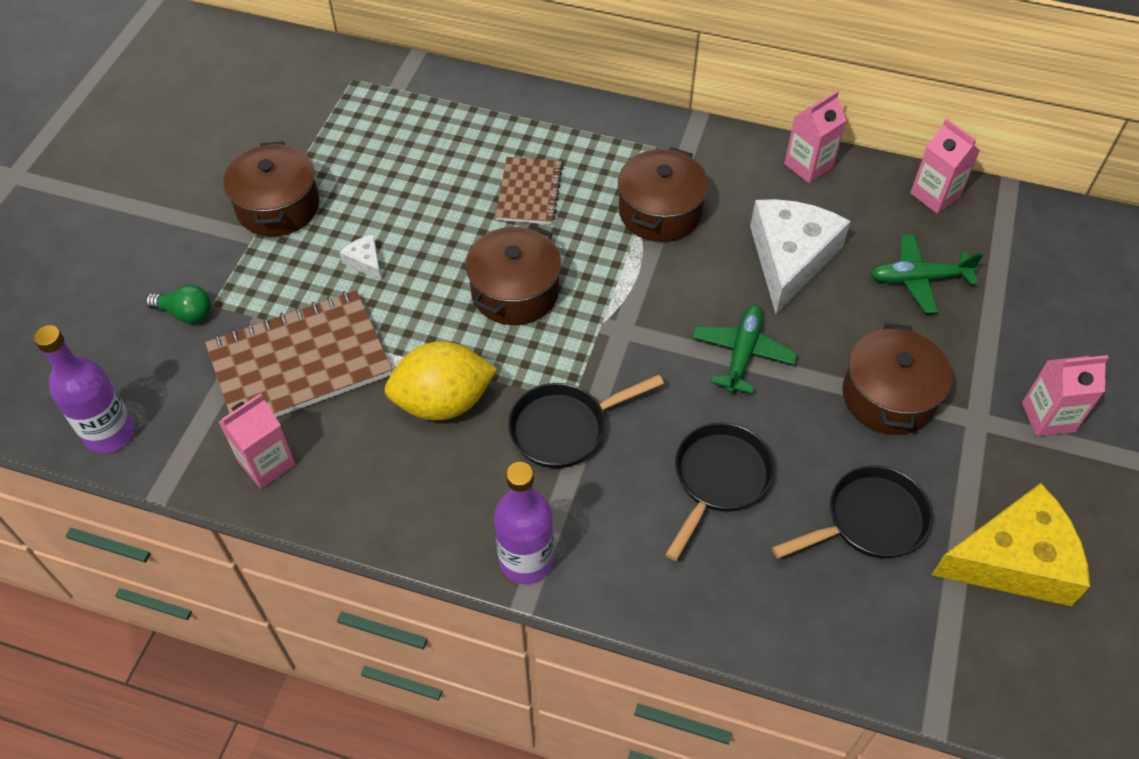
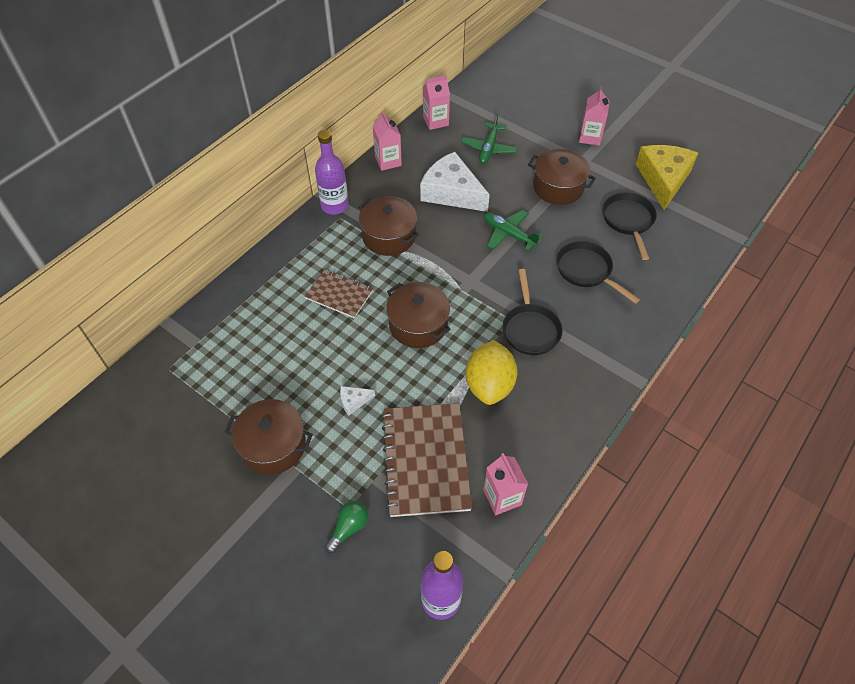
camera: 70 degrees left, 0 degrees up
purple bottle [494,462,554,584] -> purple bottle moved to [315,130,349,215]

